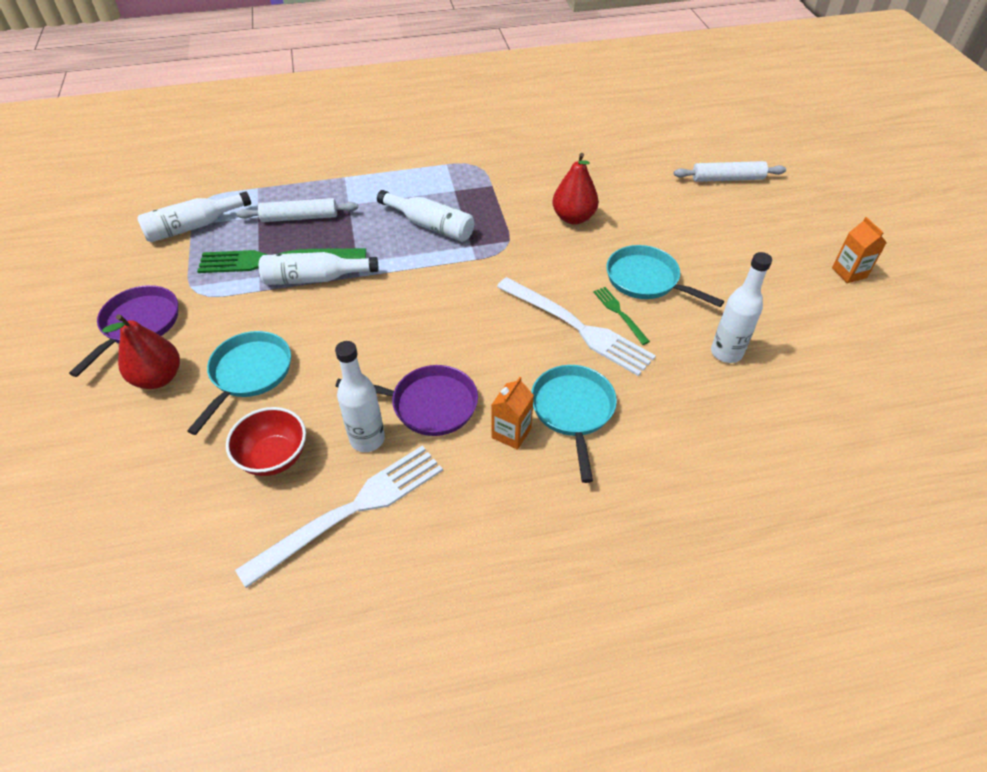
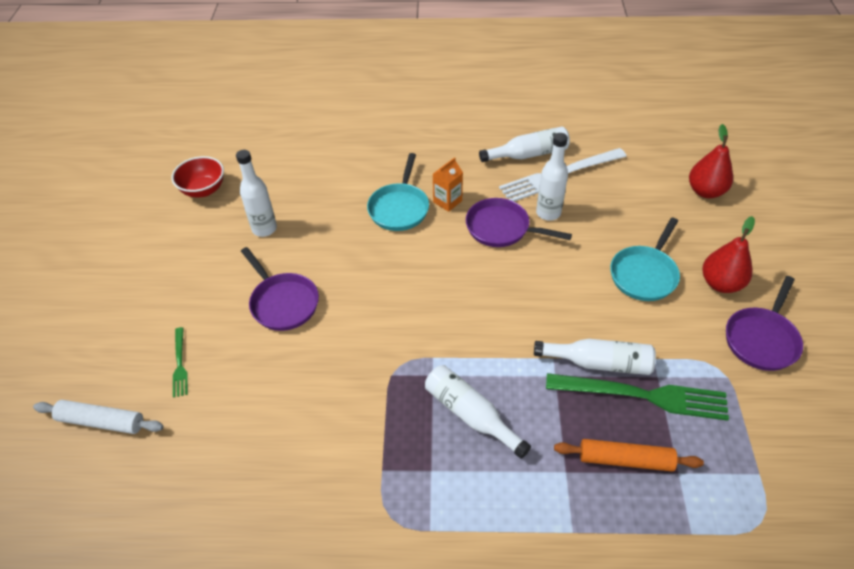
camera: 165 degrees left, 0 degrees up
white bottle [137,191,251,242] -> white bottle moved to [479,126,570,162]
red bowl [226,407,306,476] -> red bowl moved to [172,156,224,198]
white rolling pin [237,198,358,222] -> orange rolling pin [554,439,704,472]
white fork [497,277,656,376] -> none
red pear [552,153,599,225] -> red pear moved to [689,124,733,198]
green fork [593,287,650,345] -> green fork moved to [173,327,188,398]
turquoise pan [606,245,724,307] -> purple pan [241,247,319,331]
orange carton [832,217,887,283] -> none

